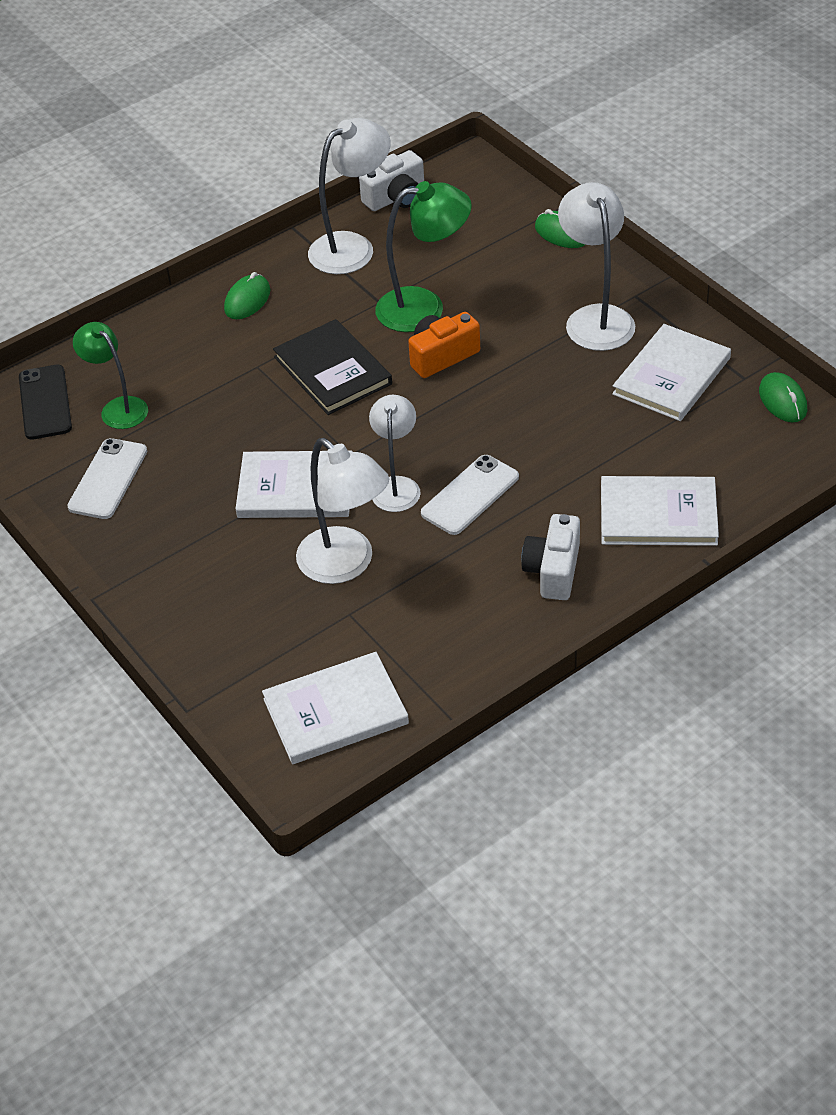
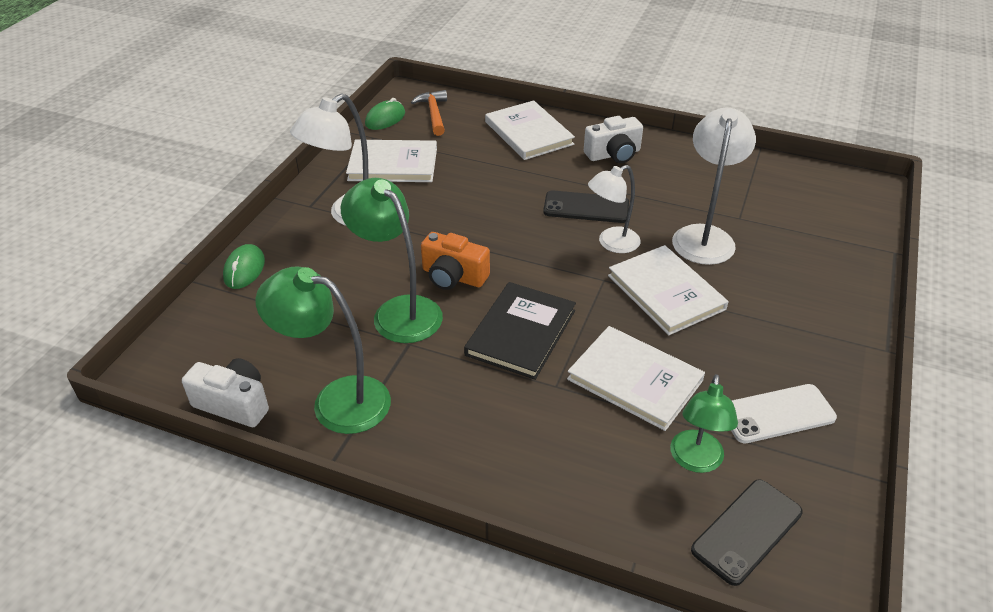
camera: 125 degrees left, 5 degrees down
green mouse [224,272,270,319] -> none
white book [262,652,409,764] -> white book moved to [567,326,705,431]
white lamp [308,118,391,274] -> green lamp [255,266,391,434]
white phone [421,455,519,535] -> black phone [543,190,629,223]
none -> orange hammer [411,90,447,136]

